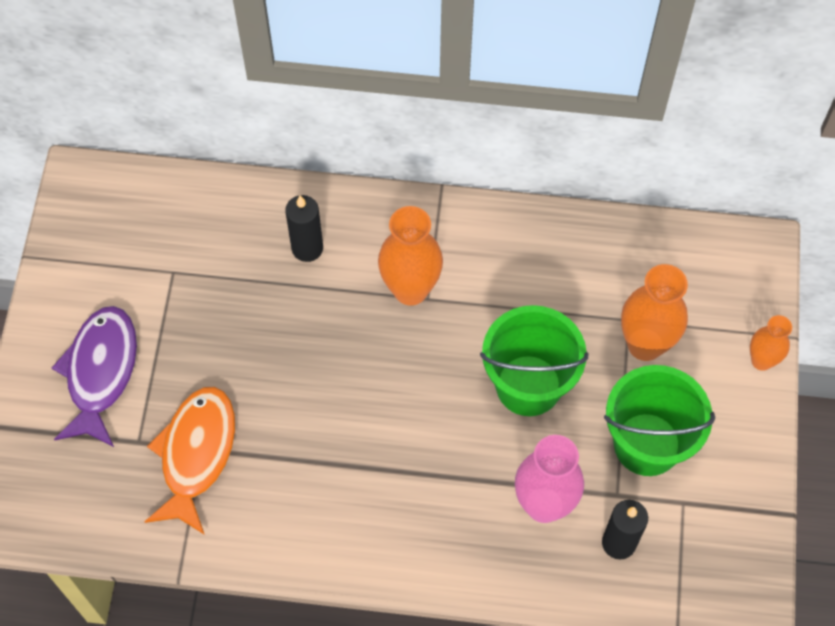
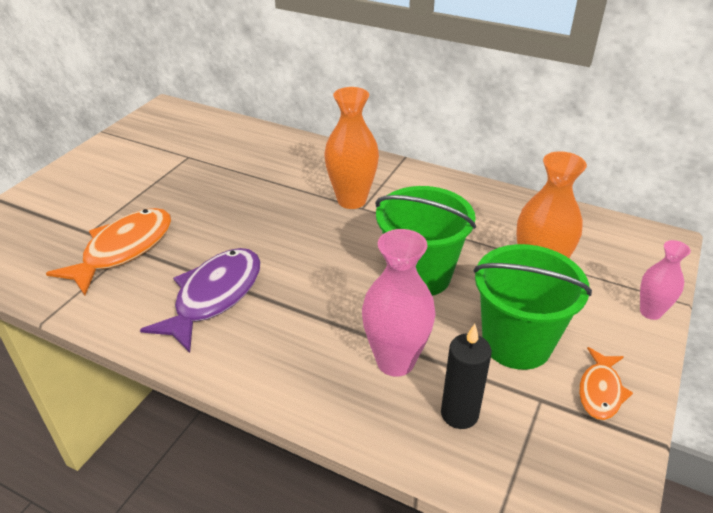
camera: 20 degrees right, 25 degrees down
purple fish [52,306,137,447] -> purple fish moved to [140,248,260,353]
black candle [285,195,323,262] -> none
orange vase [750,315,792,371] -> pink vase [640,240,691,320]
none -> orange fish [579,347,633,420]

